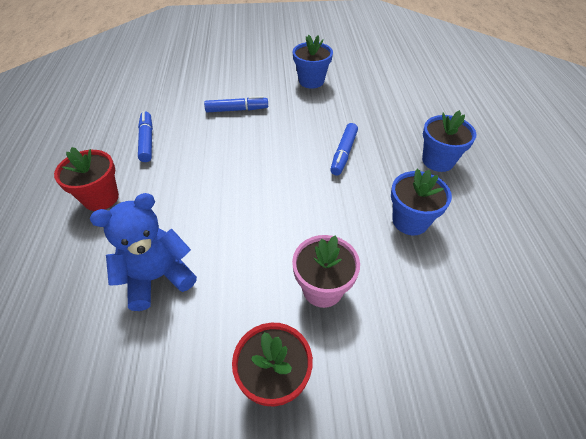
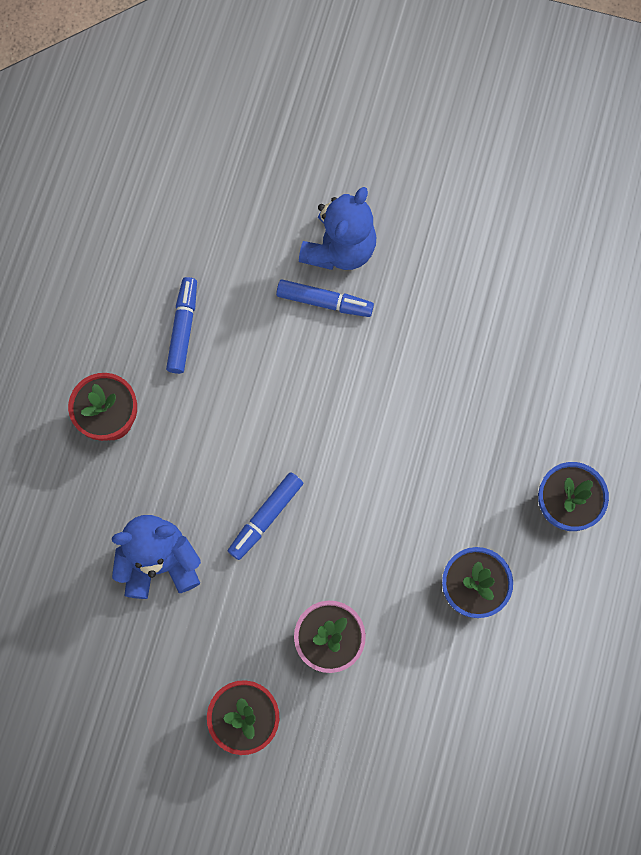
camera: 20 degrees right, 25 degrees up
blue flower pot [293,35,333,89] -> none
blue marker [330,123,358,176] -> blue marker moved to [228,472,303,560]
none -> blue teddy bear [299,187,376,270]

